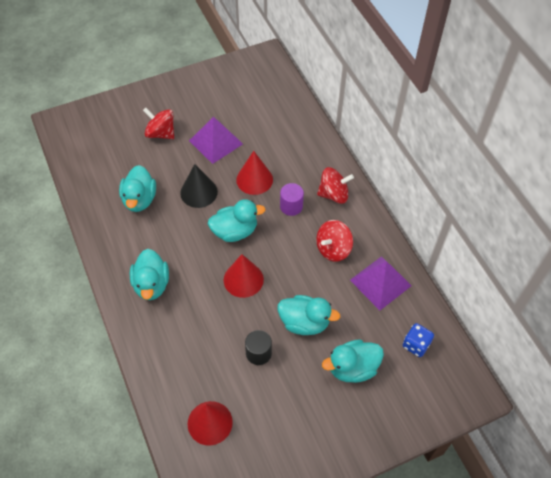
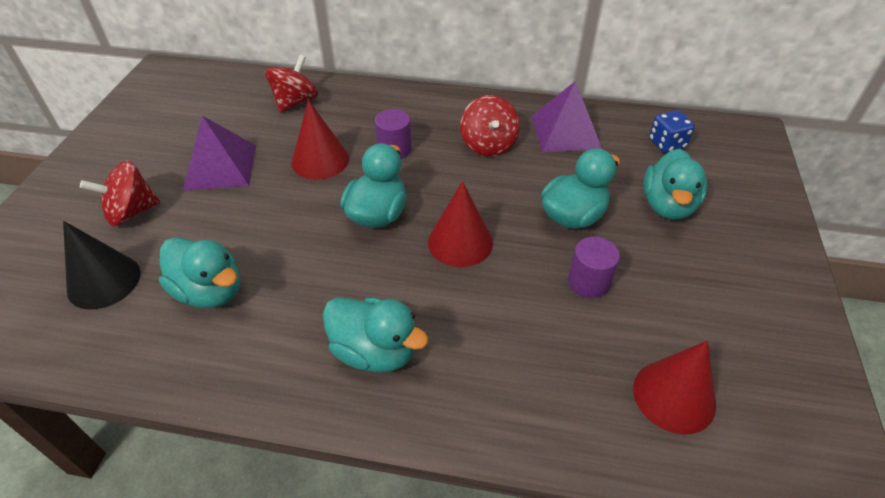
camera: 55 degrees left, 10 degrees down
black cone [180,164,218,208] -> black cone moved to [63,221,141,309]
black cylinder [245,330,272,365] -> purple cylinder [568,237,620,298]
red spinning top [317,167,354,204] -> red spinning top moved to [265,55,318,113]

